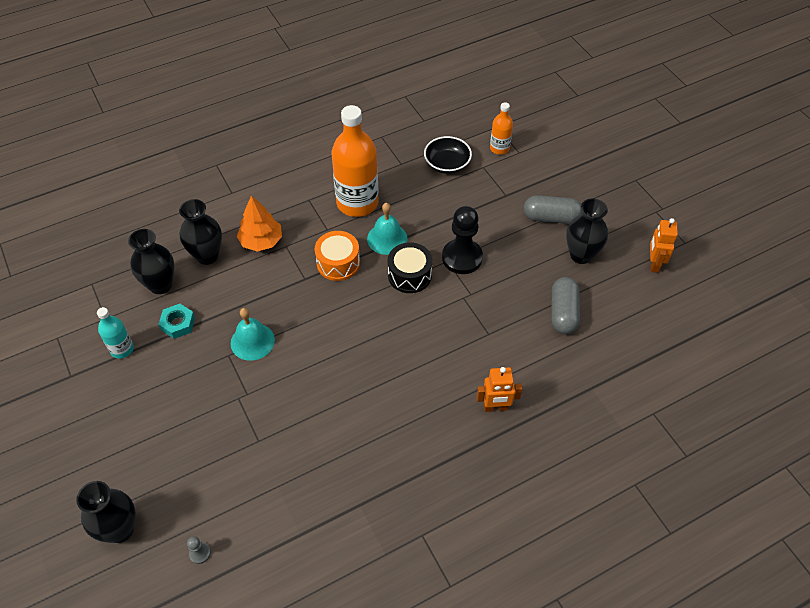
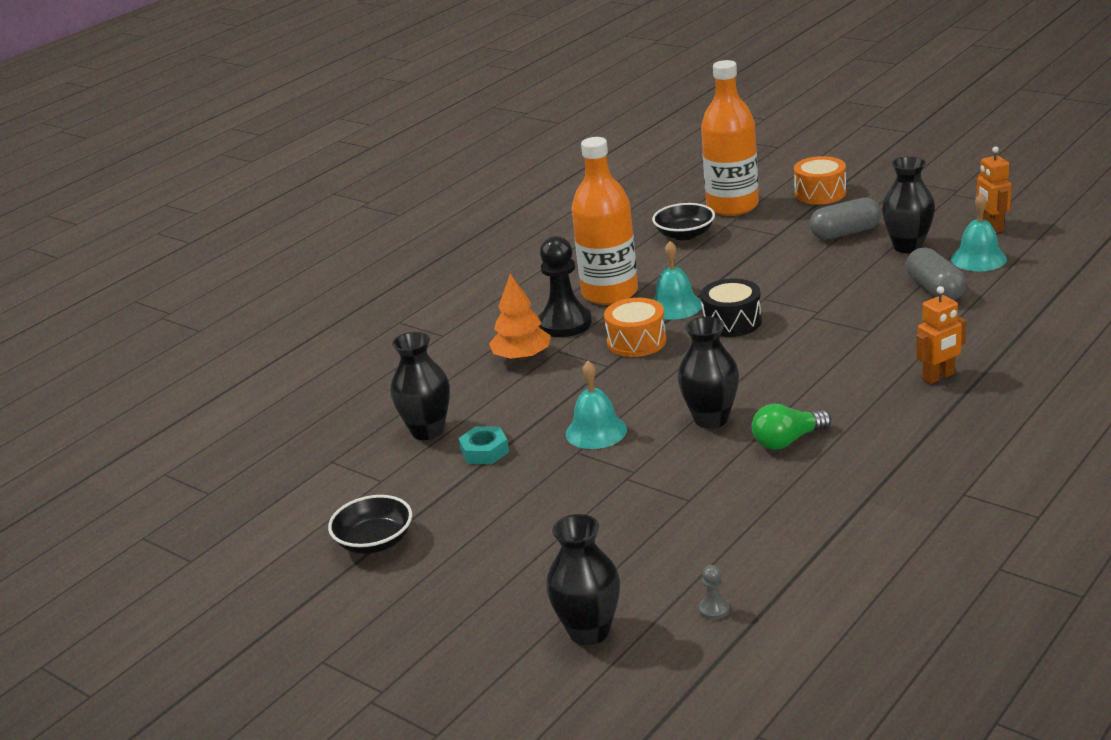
camera: 20 degrees left, 25 degrees down
turquoise bottle [97,307,134,359] -> none
black vase [179,199,222,265] -> black vase moved to [677,317,739,429]
black pawn [442,206,483,274] -> black pawn moved to [538,236,592,337]
orange bottle [490,102,513,155] -> orange bottle [701,60,759,216], size x2.02
none -> black bowl [328,495,412,554]
none -> green light bulb [752,403,831,450]
none -> orange drum [794,156,846,204]
none -> turquoise bell [951,193,1007,271]

